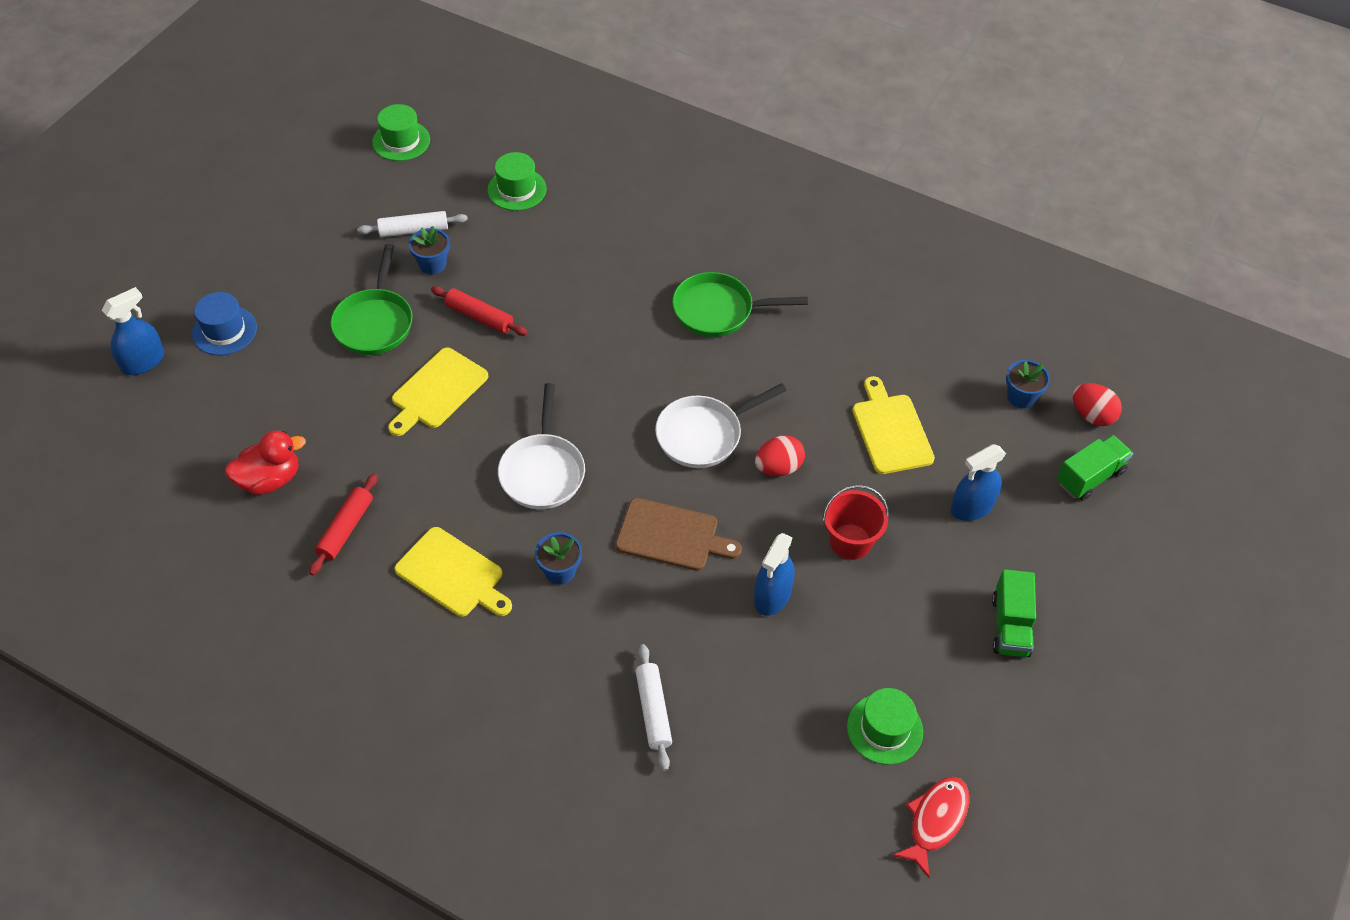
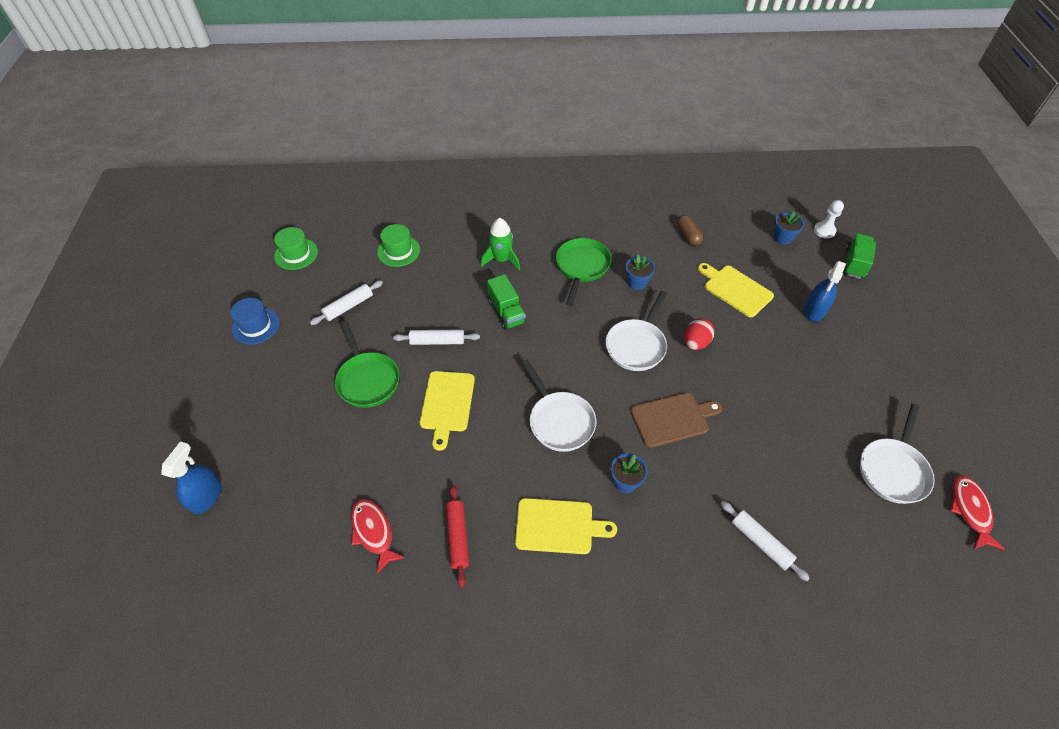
camera: 30 degrees left, 0 degrees up
blue hat [192,292,257,355] -> blue hat moved to [230,298,280,345]
red duck [225,431,306,495] -> red fish [351,499,405,574]
blue flower pot [409,226,450,275] -> blue flower pot moved to [625,255,655,290]
red rolling pin [431,286,528,336] -> white rolling pin [393,329,480,345]
green pan [672,272,808,337] -> green pan turned 135 degrees clockwise [556,238,612,306]
blue spray bottle [754,533,795,616] -> none
red bucket [823,485,889,560] -> none
green hat [847,688,923,765] -> white pan [860,404,935,504]
green truck [992,569,1036,657] -> green truck moved to [487,274,526,330]
red egg [1073,383,1122,426] -> white pawn [814,200,844,238]
none -> green rocket [480,218,520,270]
none -> brown capsule [677,215,703,246]

